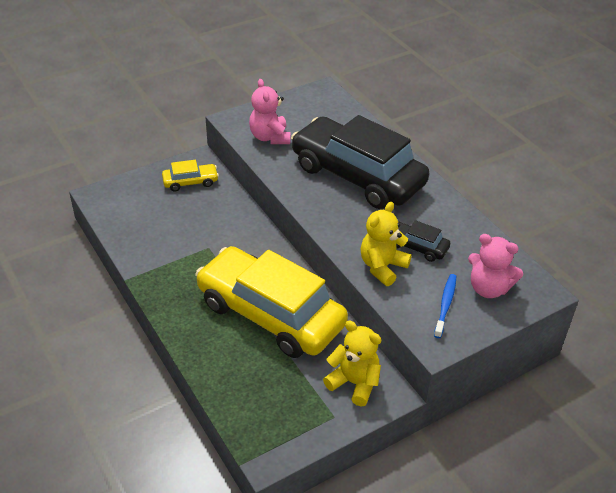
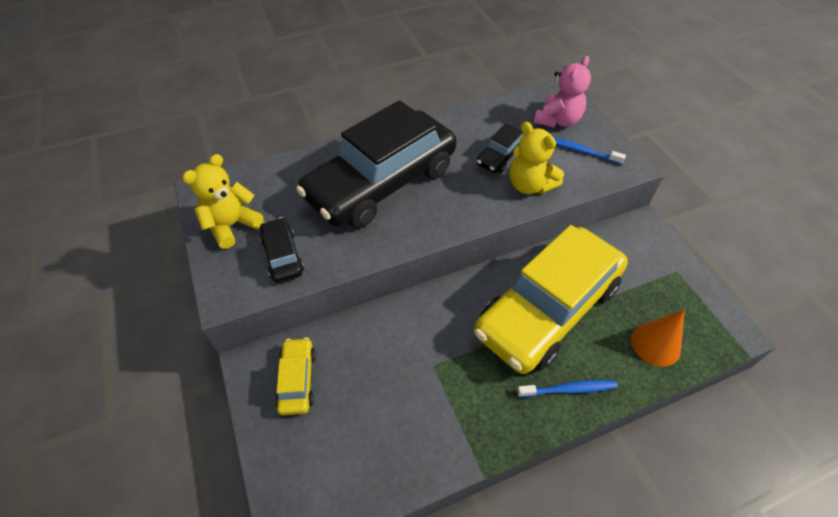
camera: 80 degrees left, 10 degrees up
pink teddy bear [249,79,291,144] -> black car [259,217,304,283]
yellow teddy bear [323,321,381,406] -> yellow teddy bear moved to [182,154,263,249]
none -> blue toothbrush [517,380,618,397]
none -> orange cone [631,310,685,367]

